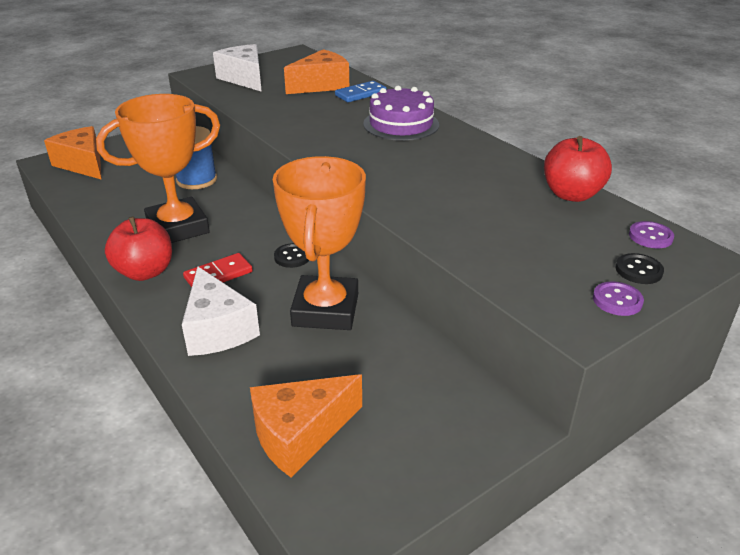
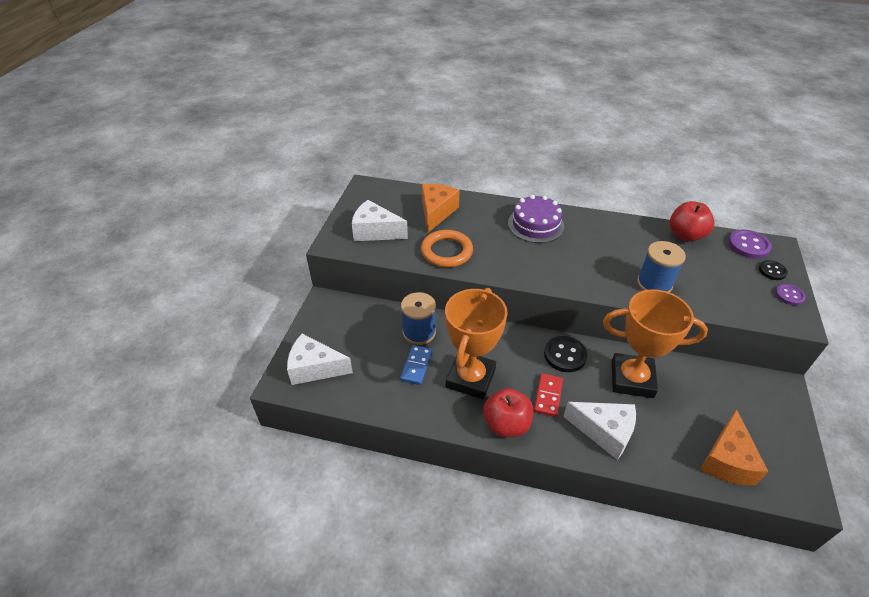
camera: 40 degrees left, 10 degrees up
orange cheese [44,126,102,180] -> white cheese [287,334,353,385]
orange trophy [273,156,366,330] -> orange trophy turned 45 degrees counterclockwise [603,289,708,398]
black button [274,243,309,268] -> black button [544,336,587,372], size x1.60
blue domino [335,81,387,102] -> blue domino moved to [400,345,433,385]
purple button [629,221,674,248] -> purple button [728,230,772,259], size x1.60
none -> orange ring [421,230,473,267]
none -> blue spool [637,241,686,293]

